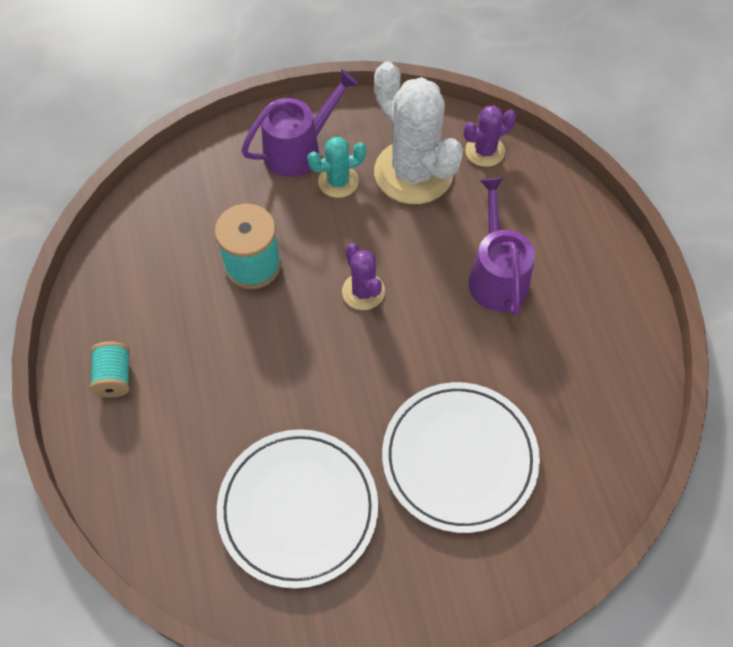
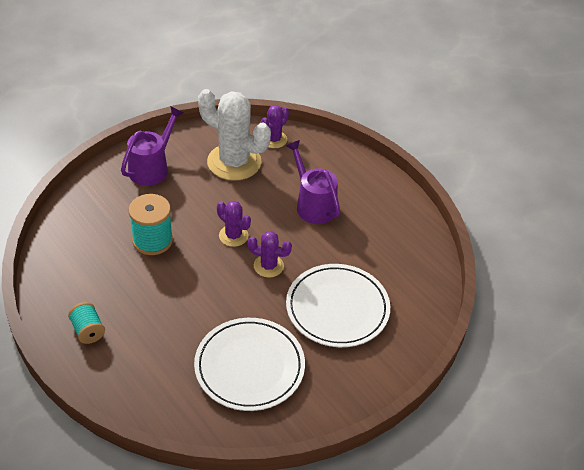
camera: 25 degrees left, 15 degrees down
turquoise cactus [307,137,366,198] -> none
none -> purple cactus [248,231,292,278]

